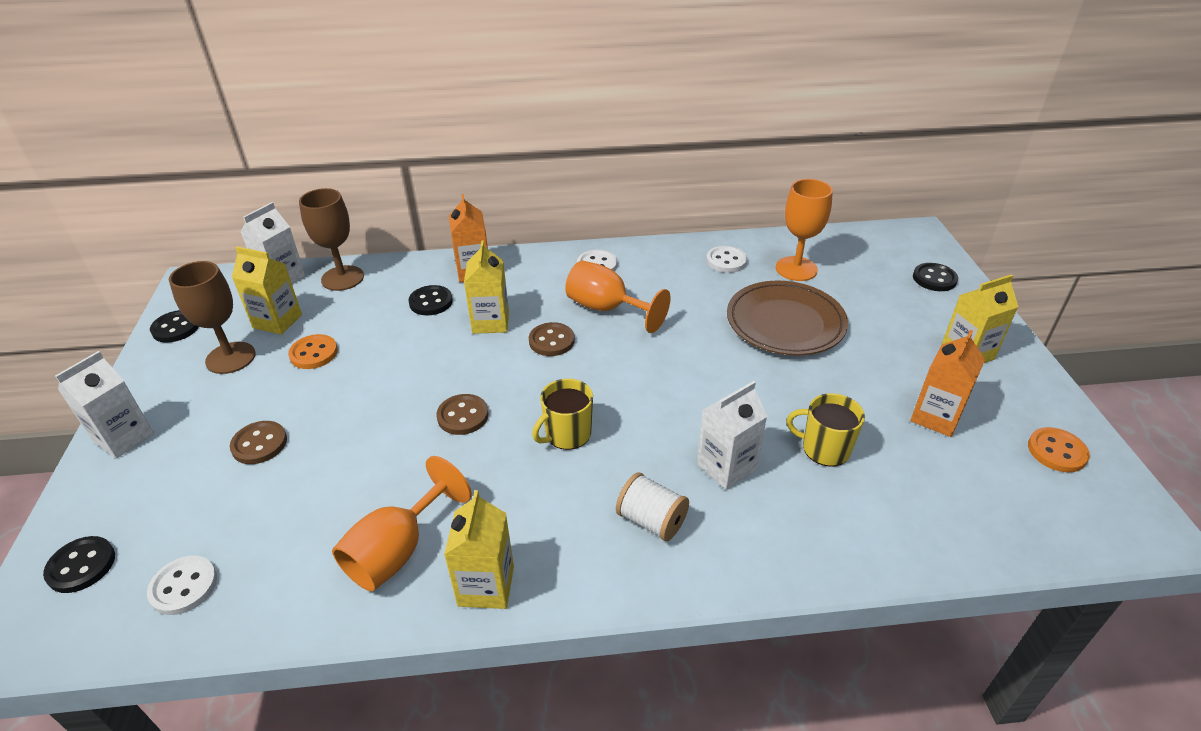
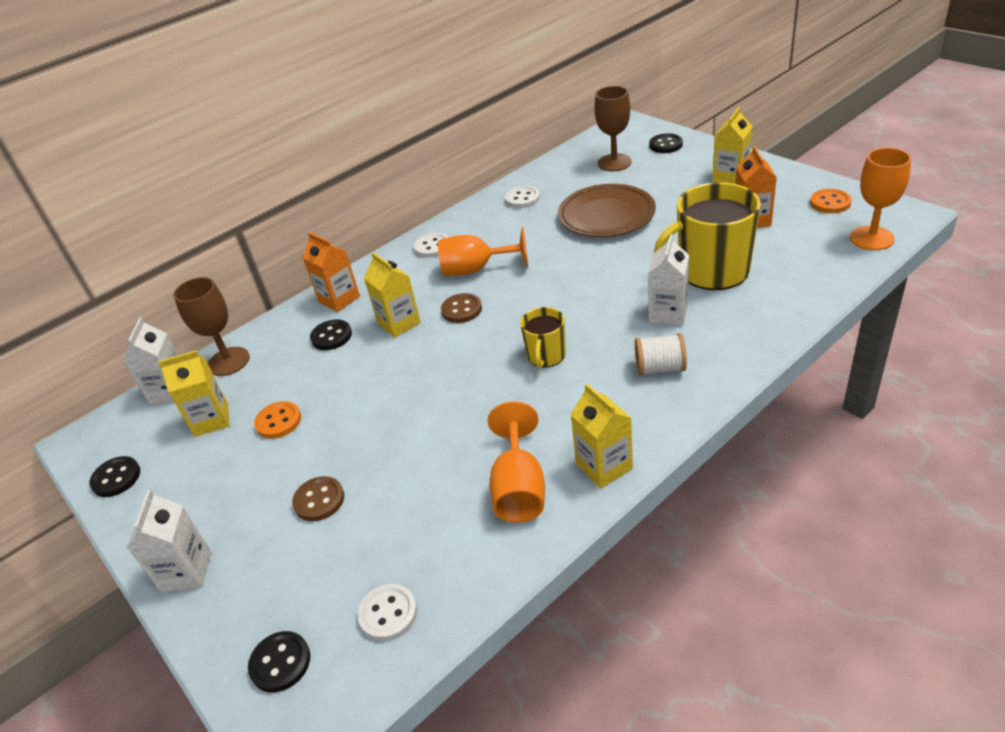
camera: 30 degrees left, 0 degrees up
brown goblet [169,261,256,374] -> brown goblet moved to [594,86,632,171]
brown button [437,394,489,435] -> none
orange goblet [776,179,833,281] -> orange goblet moved to [850,148,911,250]
yellow mug [787,393,865,467] -> yellow mug [654,182,761,290], size x1.90

